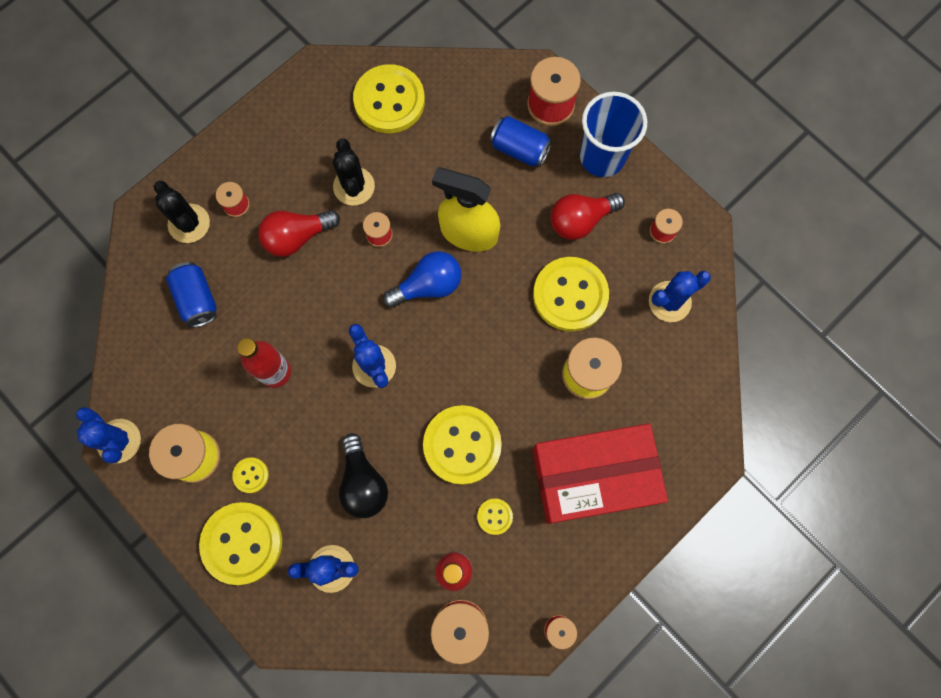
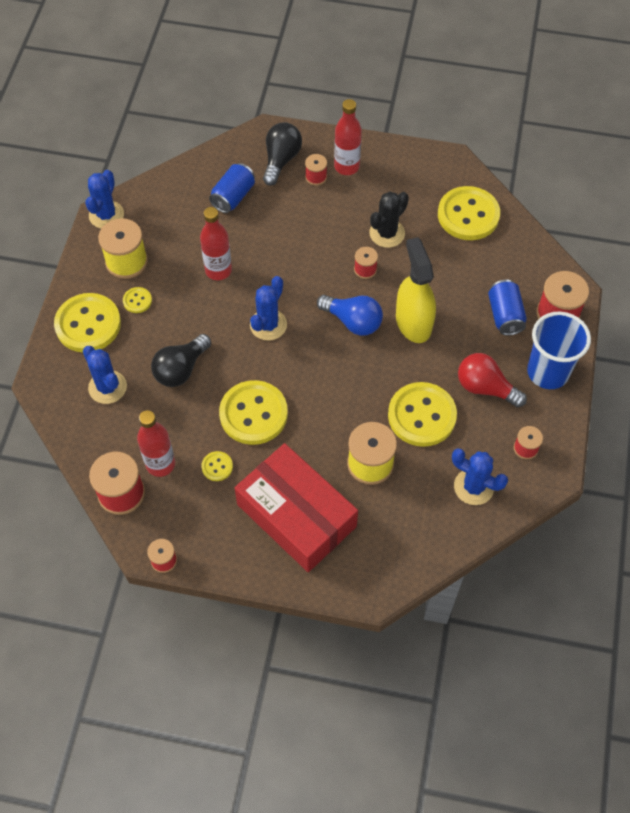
camera: 55 degrees right, 15 degrees down
black cactus [154,181,210,243] -> black light bulb [263,122,302,186]
red light bulb [258,210,340,257] -> none
none -> red bottle [334,99,362,175]

